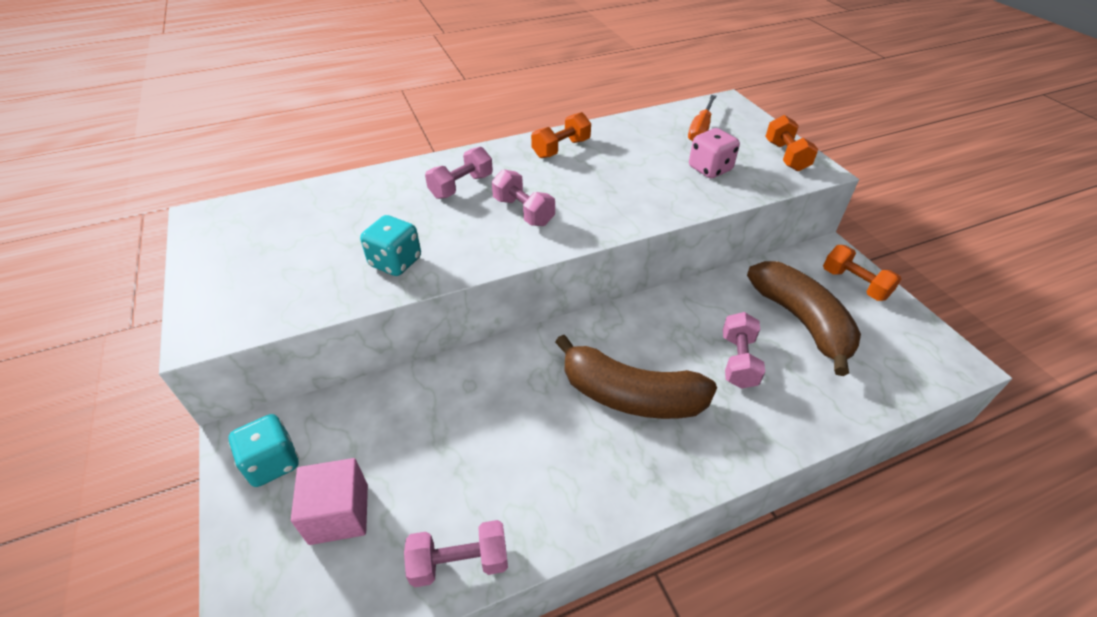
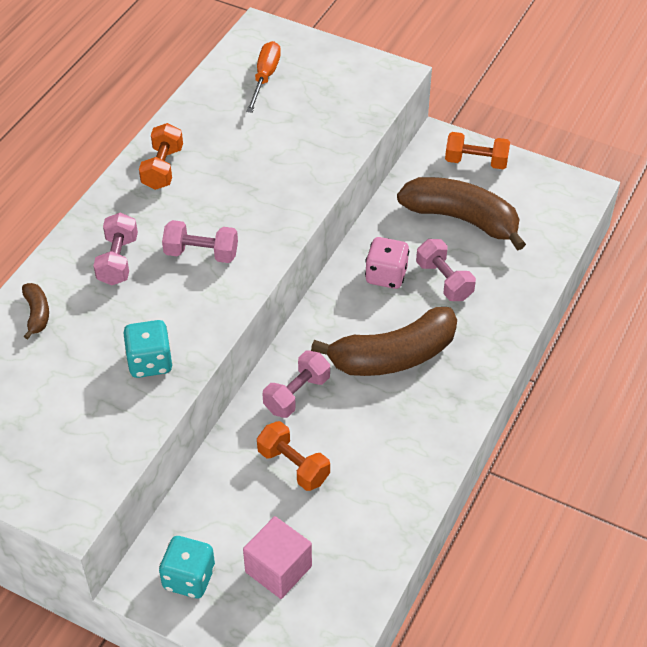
camera: 40 degrees left, 5 degrees up
pink dumbbell [404,520,508,587] -> pink dumbbell moved to [263,351,330,418]
orange screwdriver [688,95,716,142] -> orange screwdriver turned 150 degrees counterclockwise [246,41,281,113]
pink dice [689,128,740,178] -> pink dice moved to [365,237,409,289]
orange dumbbell [765,115,818,171] -> orange dumbbell moved to [257,421,330,491]
none -> brown banana [22,283,49,340]

